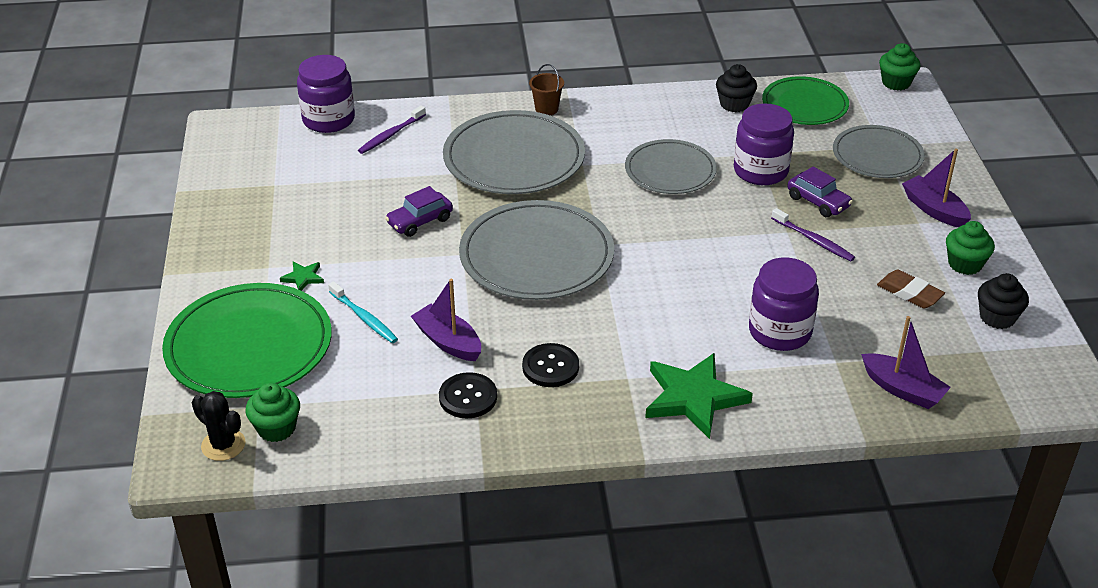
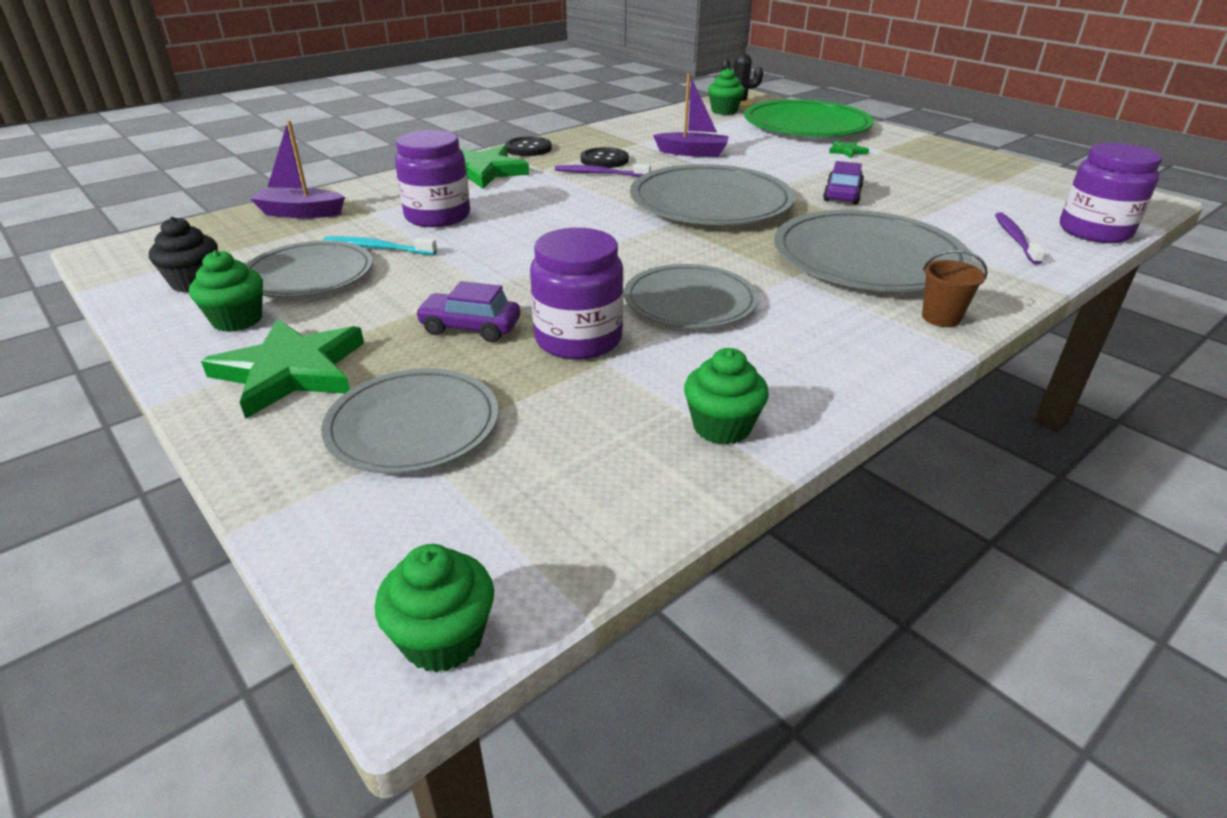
camera: 145 degrees right, 5 degrees down
turquoise toothbrush [328,281,398,343] -> turquoise toothbrush moved to [323,236,437,255]
black button [439,372,497,419] -> black button moved to [505,137,552,156]
black cupcake [716,64,757,112] -> green cupcake [684,348,769,445]
green plate [762,76,849,125] -> none
purple toothbrush [771,208,855,261] -> purple toothbrush moved to [555,164,651,177]
brown eraser [877,270,945,309] -> grey plate [246,241,373,298]
purple boat [902,149,971,227] -> green star [201,318,364,419]

